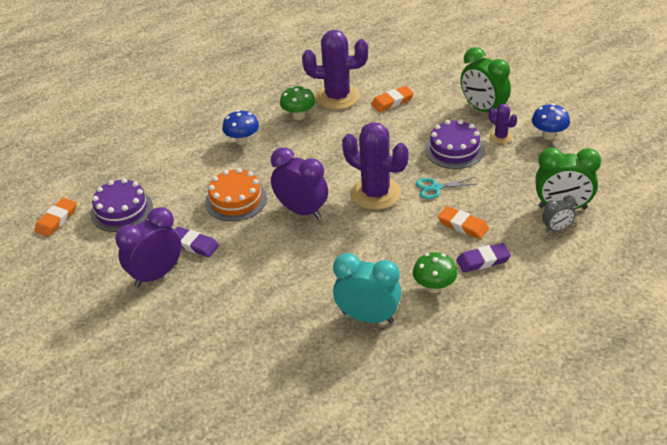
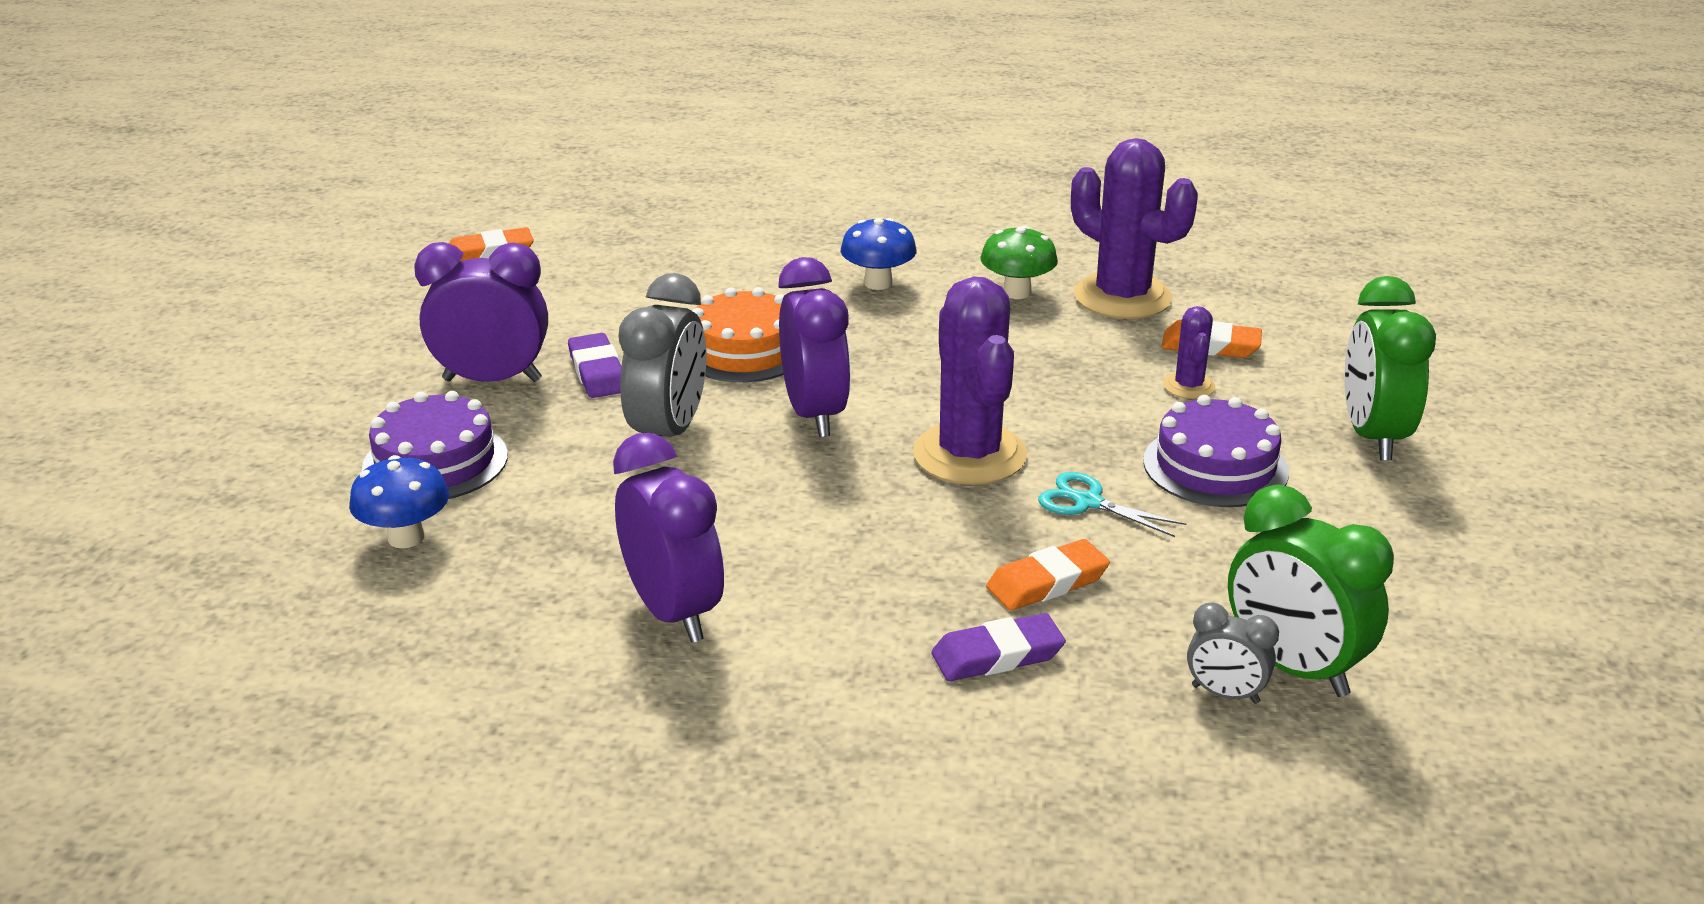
camera: 40 degrees right, 10 degrees down
purple cake [90,178,153,232] -> purple cake moved to [362,391,508,499]
turquoise clock [333,253,401,324] -> purple clock [613,433,724,643]
green mushroom [413,252,457,293] -> none
orange eraser [438,206,489,239] -> orange eraser turned 75 degrees clockwise [986,539,1110,611]
purple eraser [456,243,511,273] -> purple eraser turned 45 degrees counterclockwise [931,613,1066,681]
purple cactus [489,104,517,144] -> purple cactus moved to [1163,306,1216,399]
blue mushroom [532,104,570,140] -> blue mushroom moved to [349,455,449,548]
none -> grey clock [619,273,706,437]

